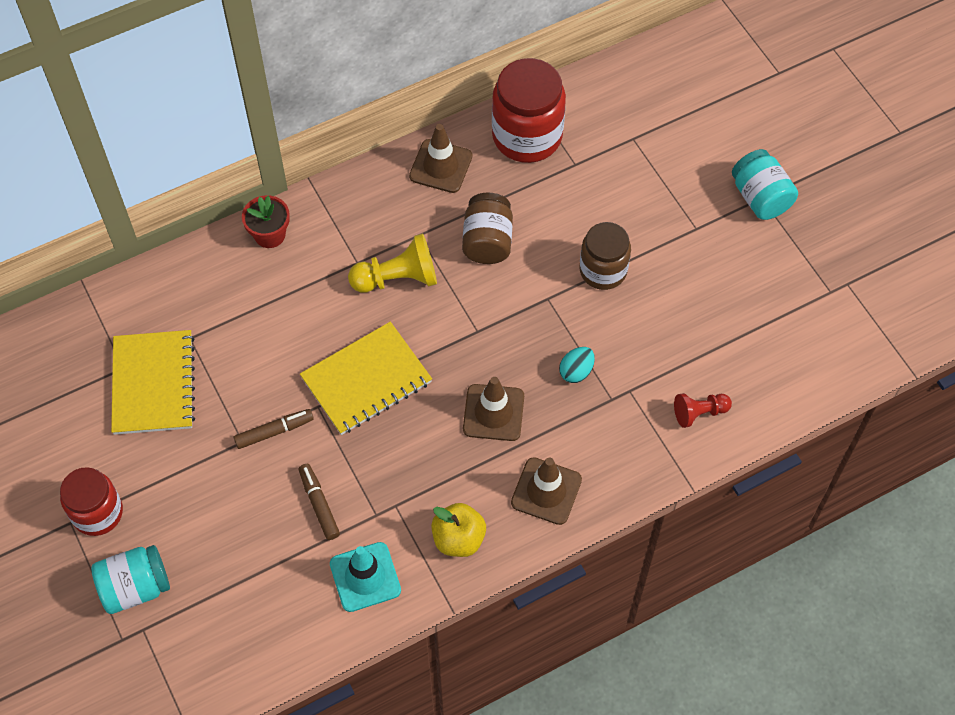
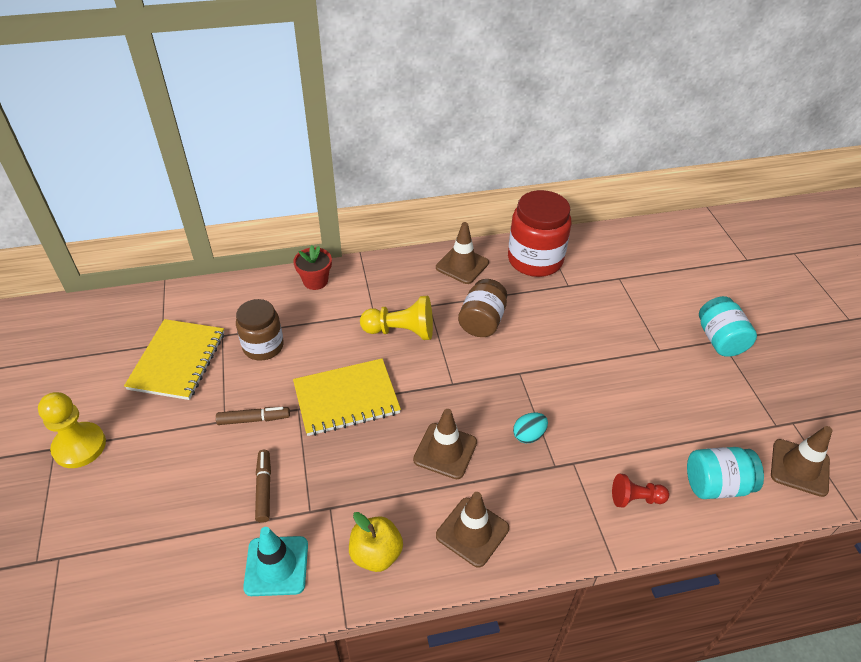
camera: 15 degrees right, 15 degrees down
red jar [60,467,123,536] -> yellow pawn [38,392,106,468]
turquoise jar [91,545,170,614] -> turquoise jar moved to [687,447,764,499]
brown jar [580,222,631,290] -> brown jar moved to [236,299,284,361]
none -> brown traffic cone [771,426,832,497]

